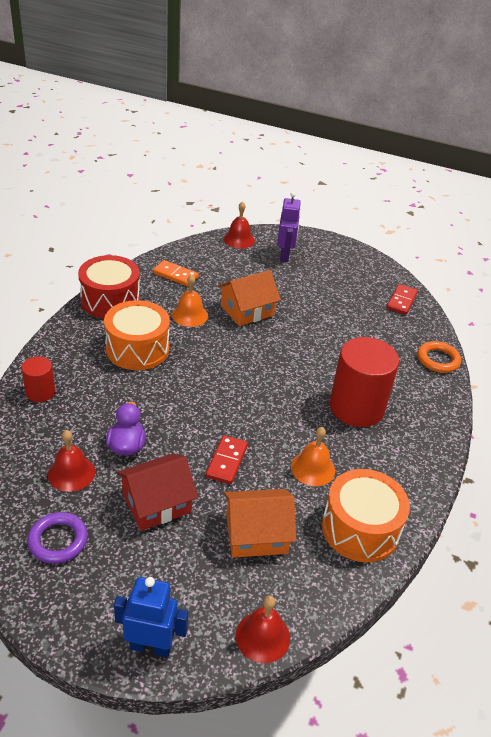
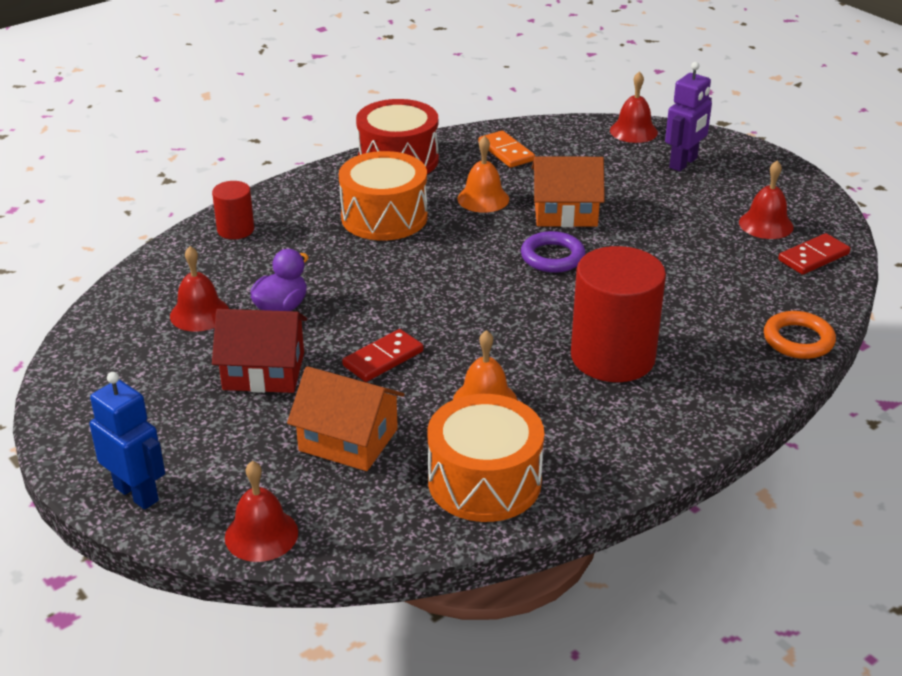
camera: 35 degrees right, 5 degrees down
purple ring [27,512,88,564] -> purple ring moved to [521,231,585,273]
none -> red bell [739,160,793,239]

